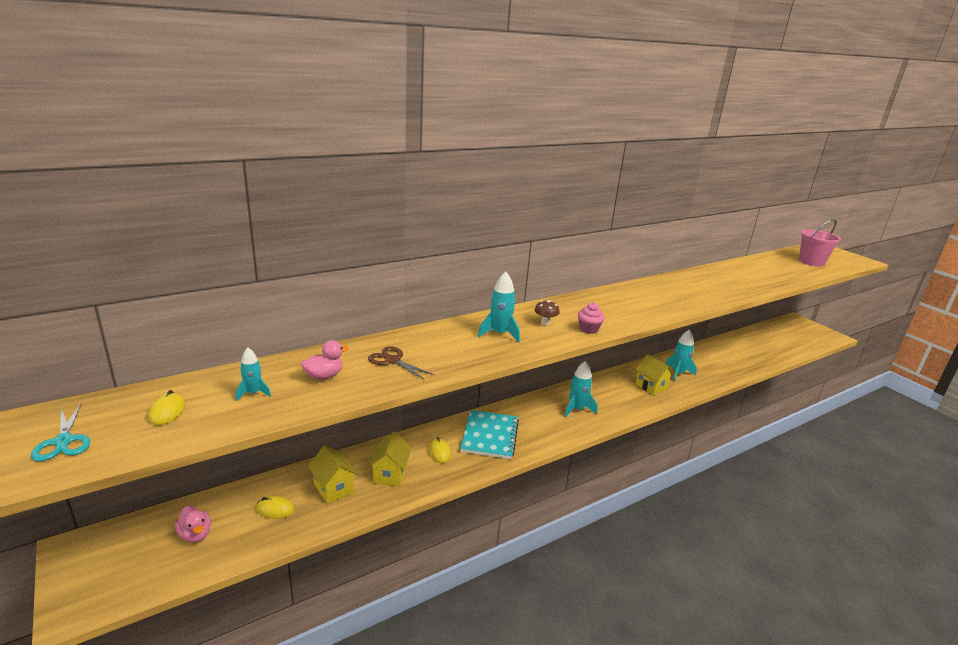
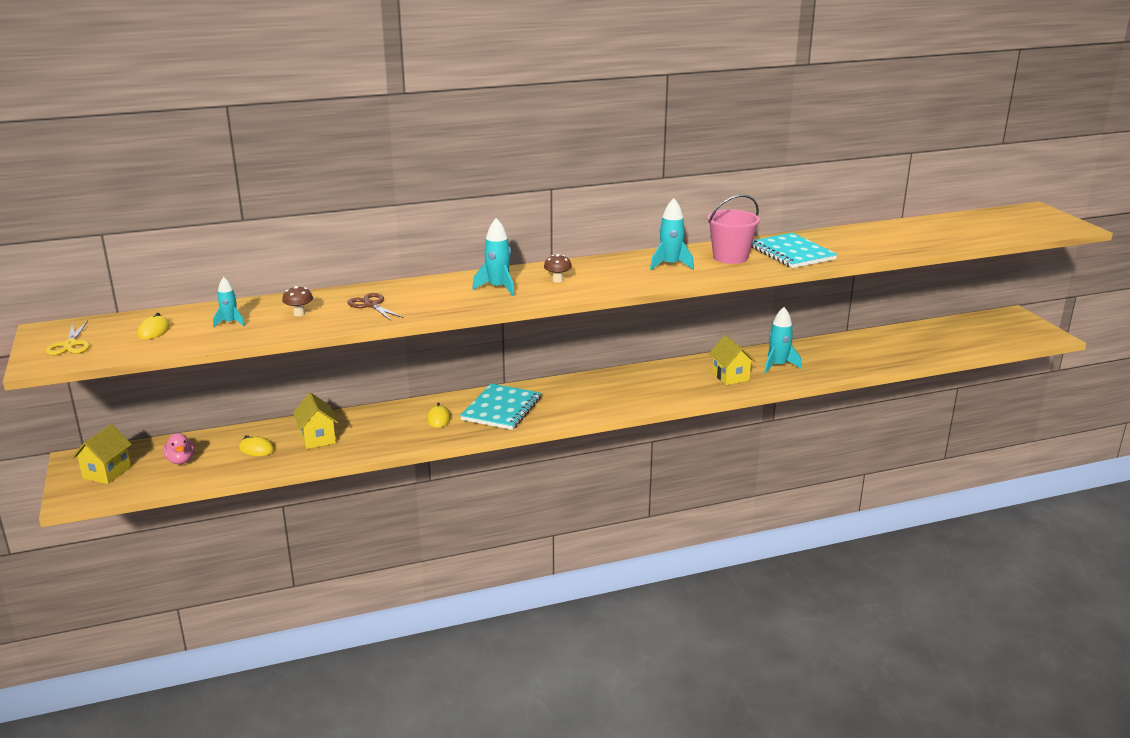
camera: 15 degrees right, 0 degrees up
turquoise scissors [31,403,90,462] -> yellow scissors [45,321,90,356]
pink duck [301,340,349,380] -> brown mushroom [282,286,313,316]
yellow house [368,432,412,487] -> yellow house moved to [72,424,132,484]
turquoise rocket [564,361,597,418] -> turquoise rocket moved to [650,198,694,270]
pink cupcake [578,302,605,334] -> none
pink bucket [799,219,841,267] -> pink bucket moved to [707,195,760,264]
none -> turquoise notebook [751,233,838,268]

